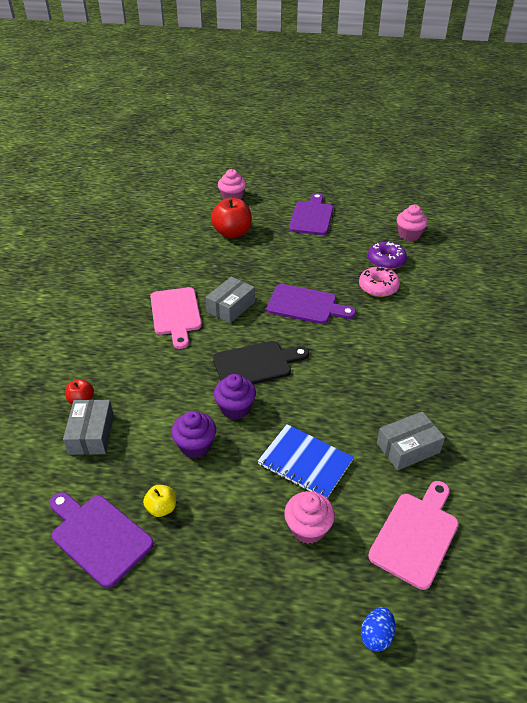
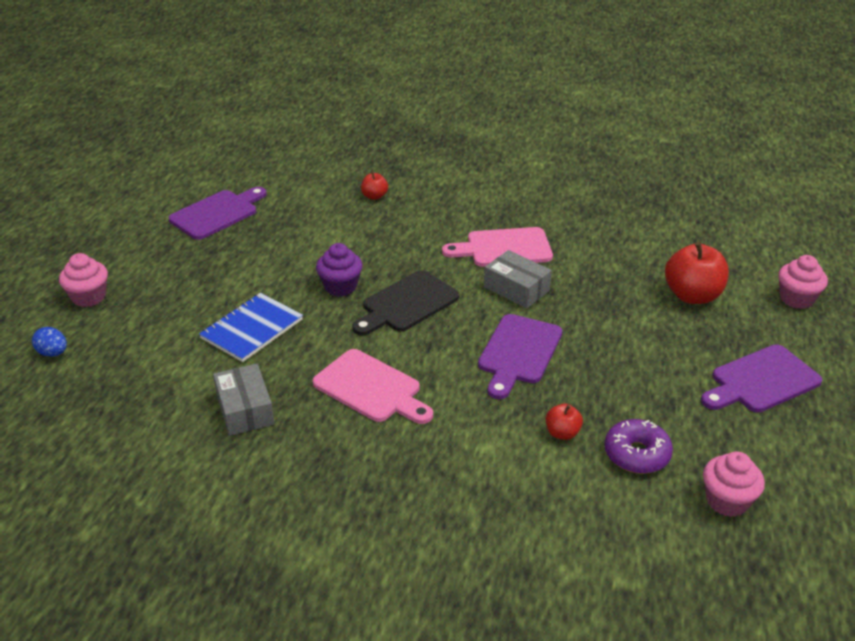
camera: 95 degrees right, 5 degrees down
grey box [63,400,114,455] -> none
yellow apple [143,485,176,517] -> none
purple cupcake [171,411,216,458] -> none
black cutting board [213,341,309,384] -> black cutting board turned 60 degrees clockwise [352,270,459,335]
pink cupcake [284,491,335,544] -> pink cupcake moved to [59,253,108,307]
purple cutting board [289,193,333,235] -> purple cutting board turned 135 degrees clockwise [701,344,822,413]
pink donut [359,267,400,297] -> red apple [545,404,583,440]
pink cutting board [368,481,459,590] -> pink cutting board moved to [312,349,433,424]

